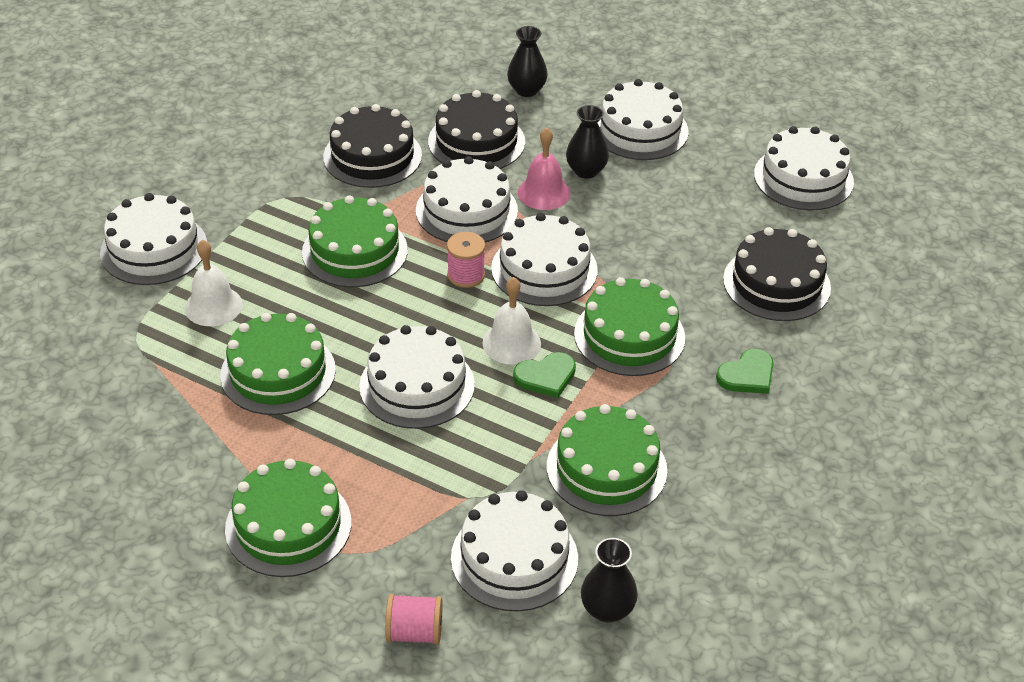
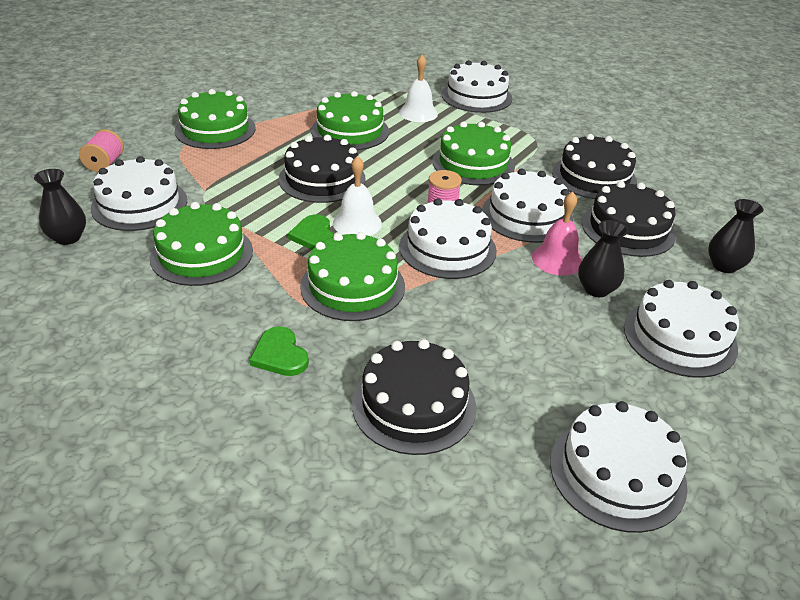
camera: 95 degrees right, 5 degrees down
white cake [359,325,475,429] -> black cake [279,135,366,203]

